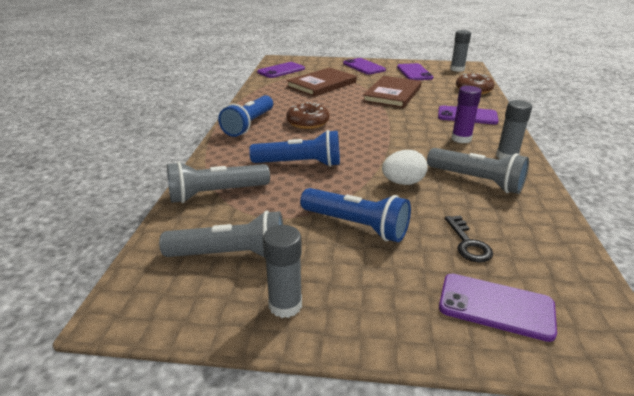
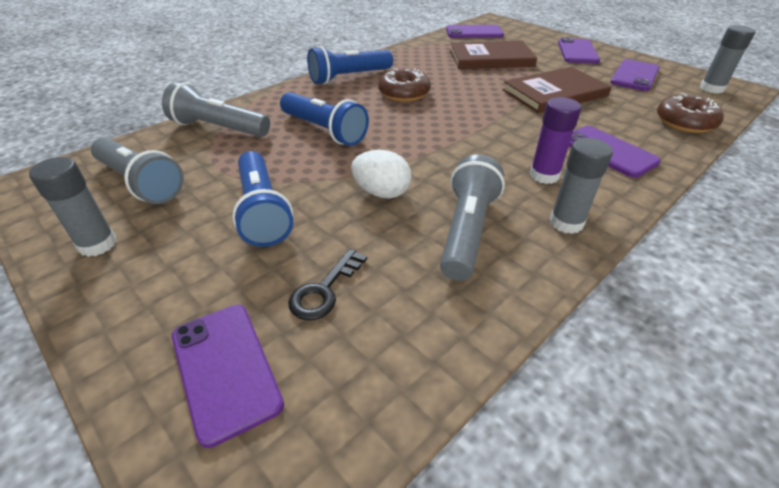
camera: 40 degrees right, 10 degrees up
grey flashlight [427,148,529,194] -> grey flashlight turned 150 degrees counterclockwise [440,155,505,281]

